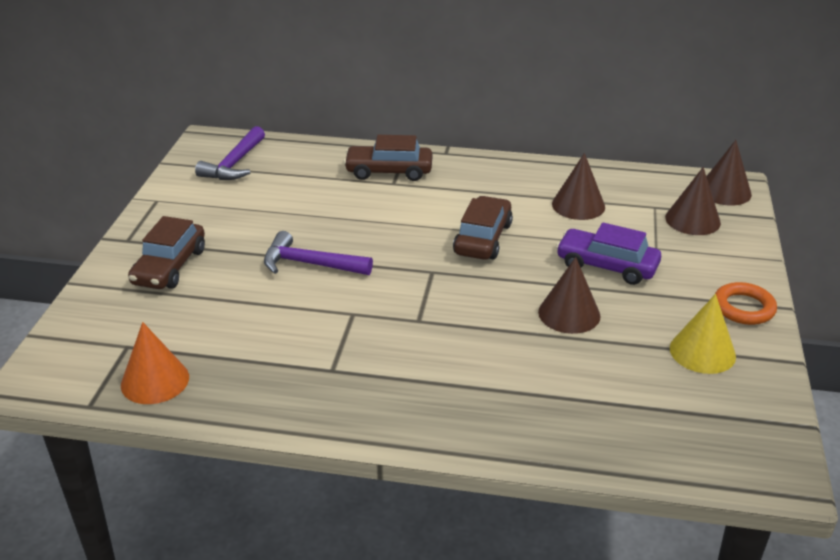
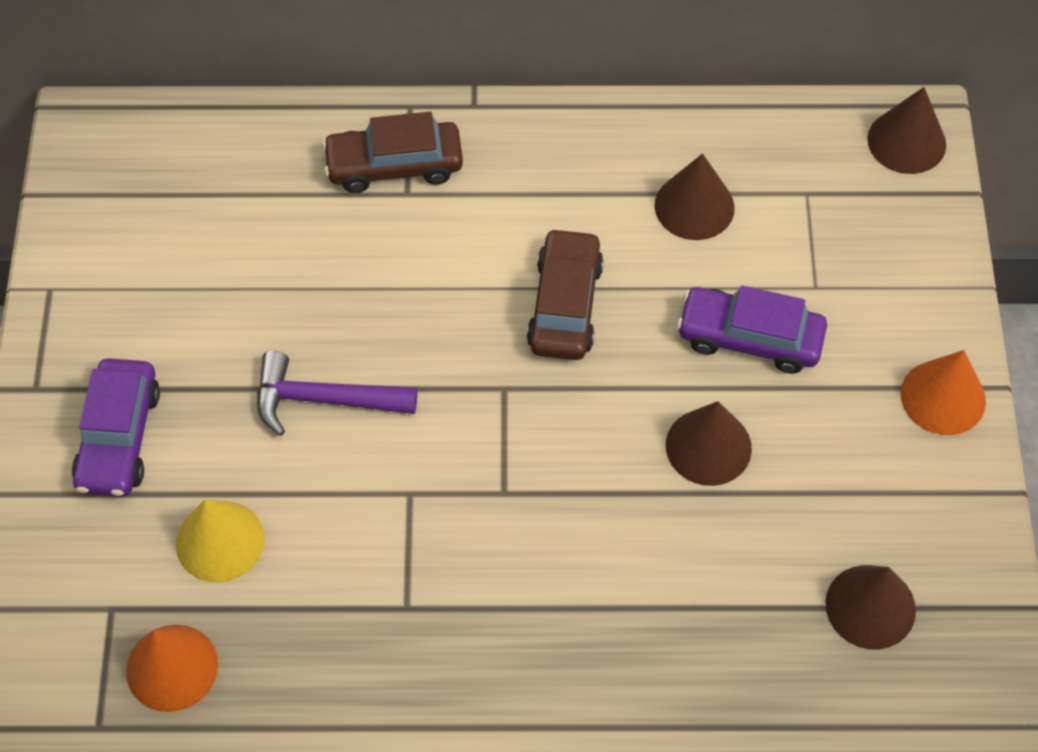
camera: 10 degrees left, 25 degrees up
brown car [128,216,205,289] -> purple car [72,358,160,497]
purple hammer [195,126,265,180] -> none
brown cone [665,167,721,235] -> brown cone moved to [825,565,916,649]
yellow cone [670,294,736,374] -> yellow cone moved to [176,499,264,583]
orange ring [714,282,777,325] -> orange cone [901,350,986,435]

